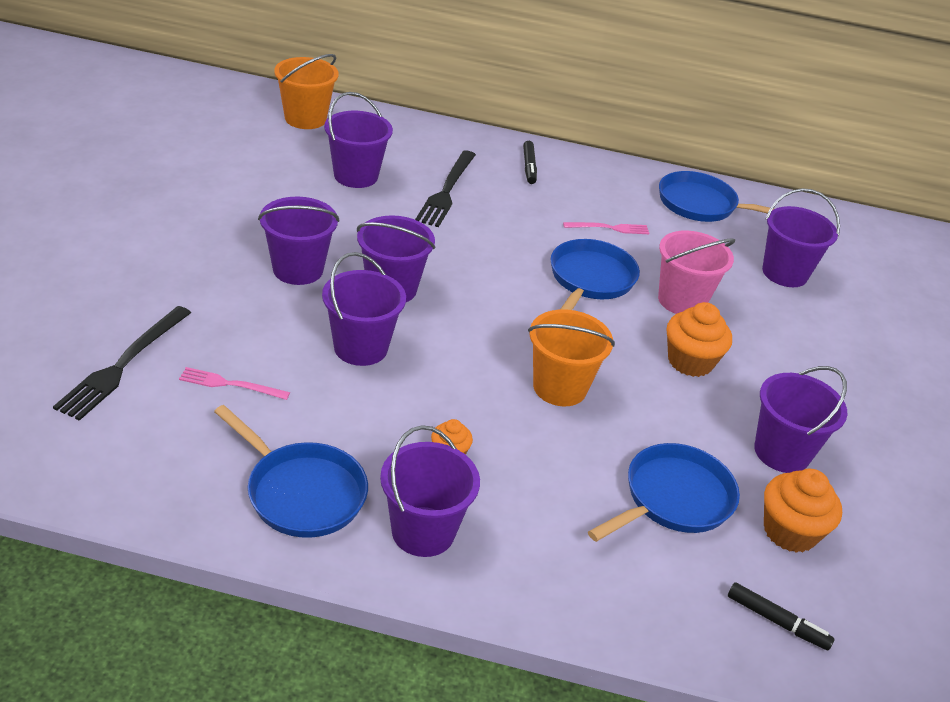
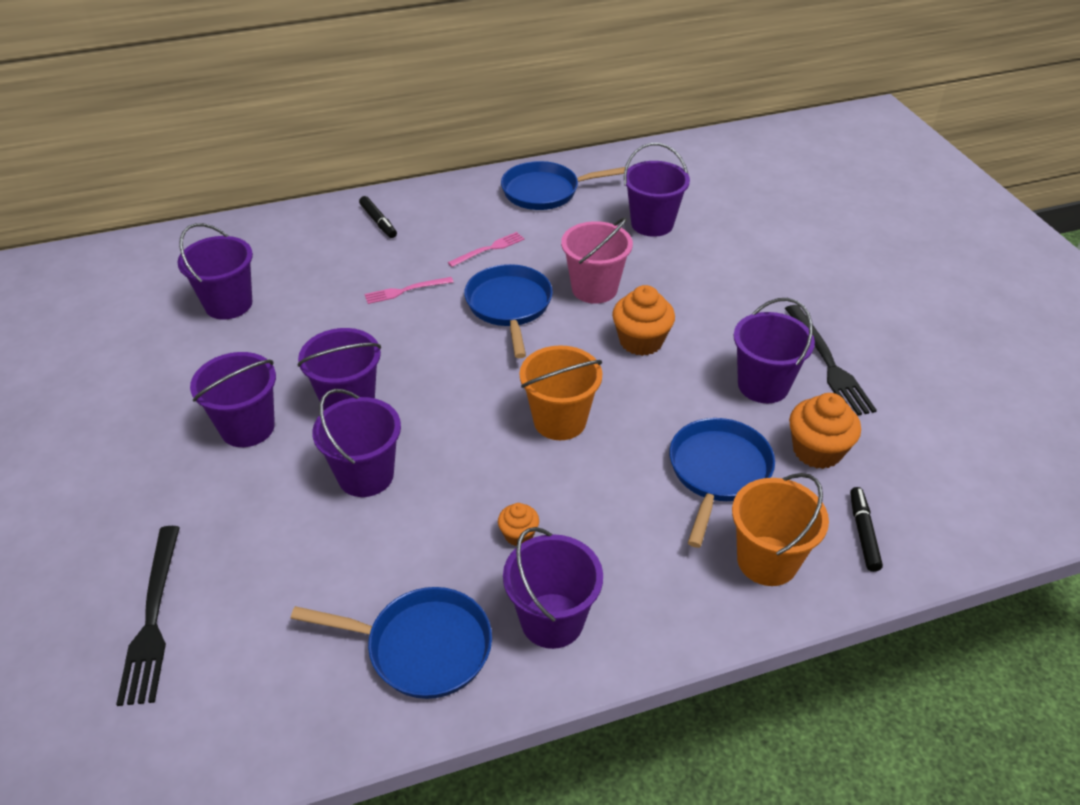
camera: 25 degrees left, 5 degrees up
pink fork [179,367,290,400] -> pink fork moved to [364,277,453,304]
orange bucket [274,54,339,129] -> orange bucket moved to [732,473,829,586]
black fork [415,150,476,227] -> black fork moved to [785,305,877,416]
black marker [728,582,835,650] -> black marker turned 90 degrees counterclockwise [850,487,883,572]

